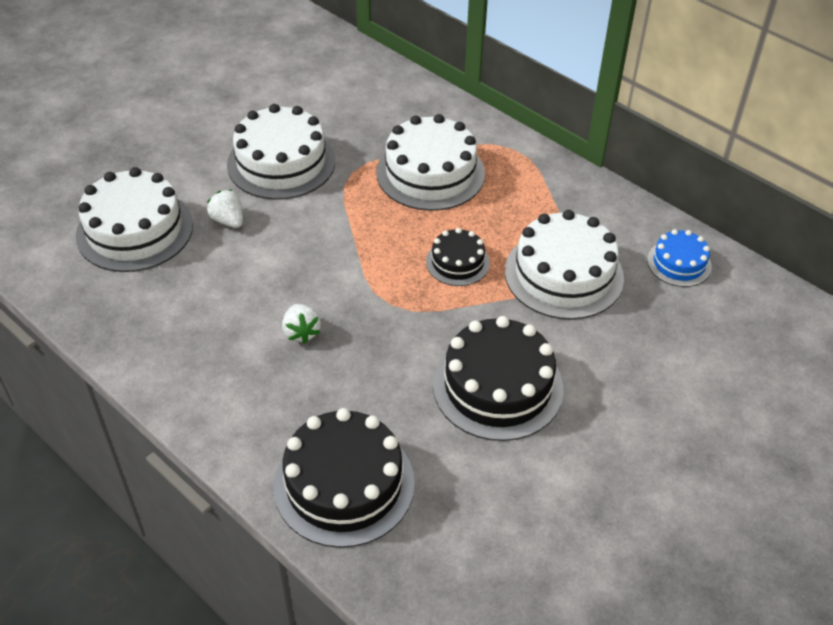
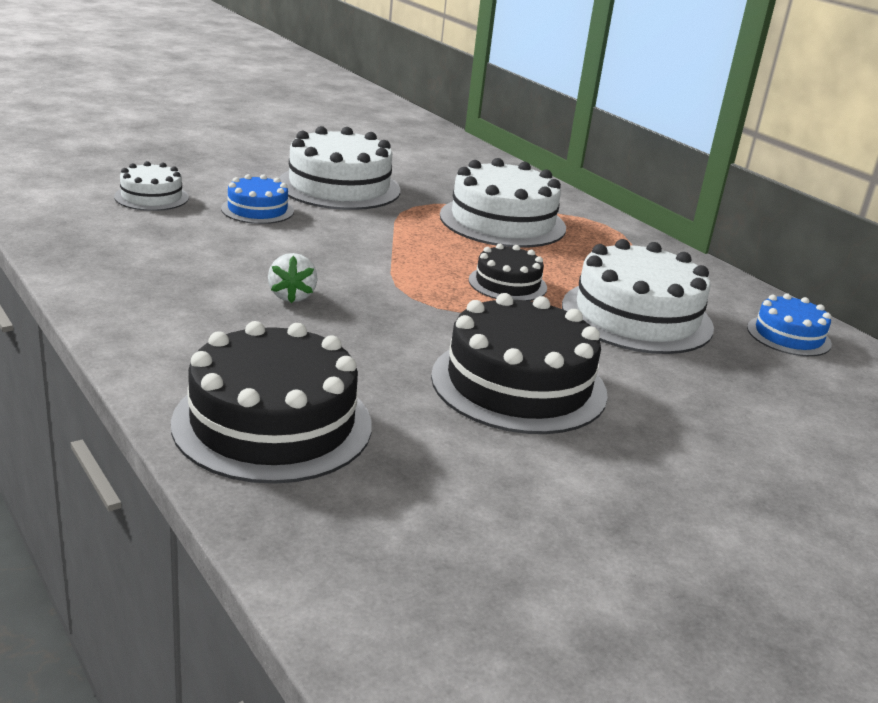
camera: 10 degrees right, 20 degrees down
white cake [76,167,193,272] -> white cake [114,161,189,211], size x0.54
white strawberry [207,189,243,228] -> blue cake [221,174,294,224]

